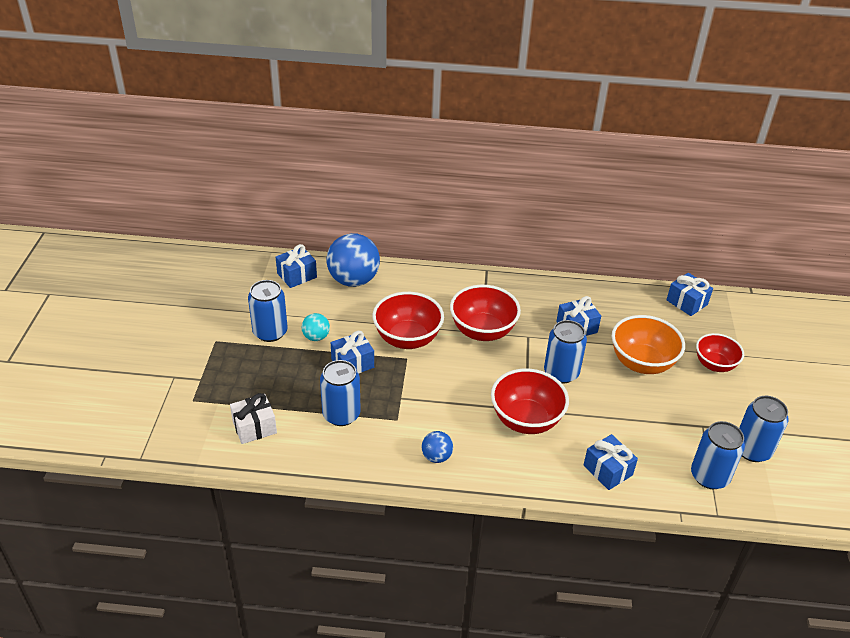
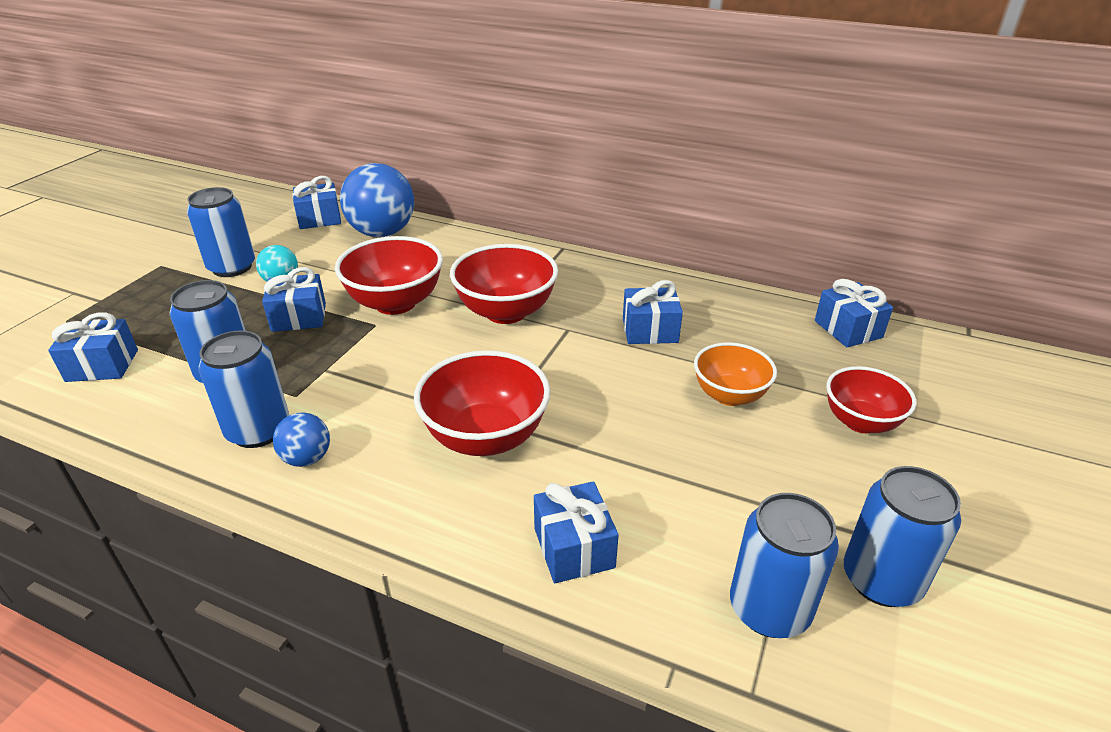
camera: 20 degrees right, 5 degrees down
white gift [230,393,277,444] -> blue gift [48,312,138,382]
blue can [544,320,587,383] -> blue can moved to [199,330,289,448]
orange bowl [612,315,685,374] -> orange bowl [694,342,777,406], size x0.66

